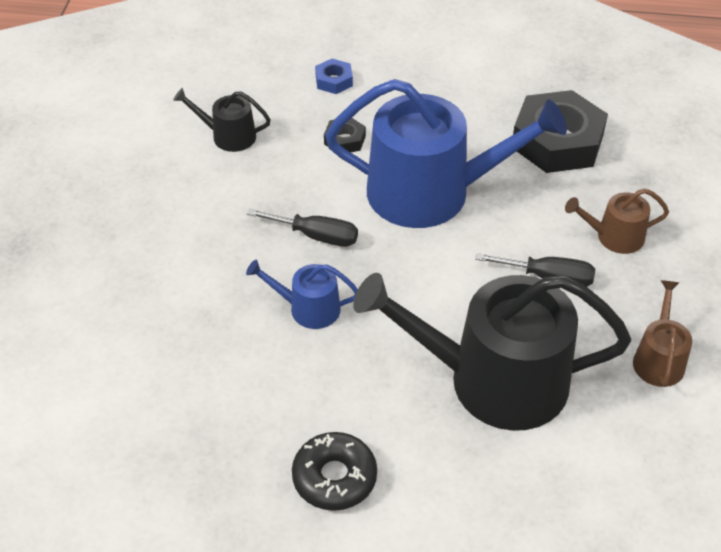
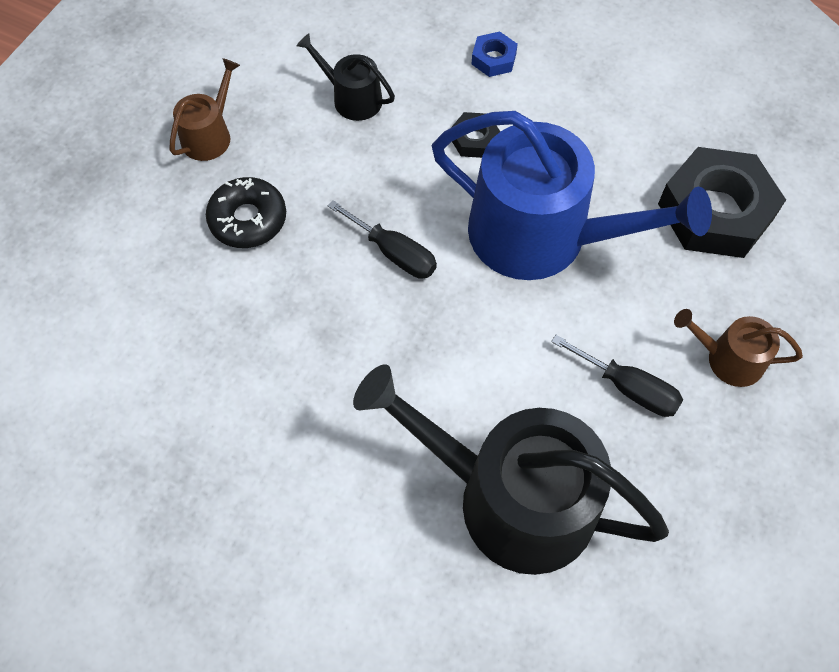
camera: 20 degrees right, 15 degrees up
blue watering can [246,260,358,329] -> none
black donut [292,432,377,511] -> black donut moved to [206,177,286,248]
brown watering can [633,280,692,387] -> brown watering can moved to [169,58,240,161]

